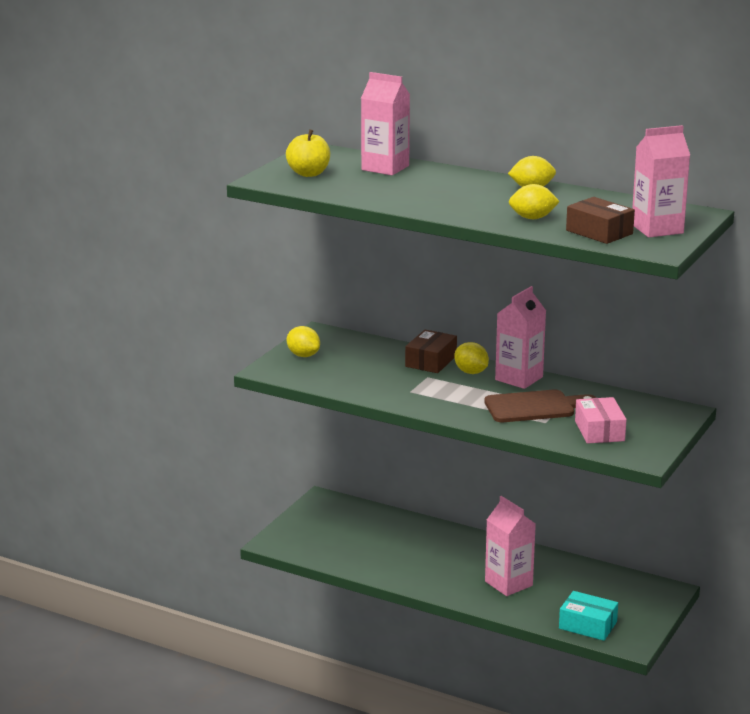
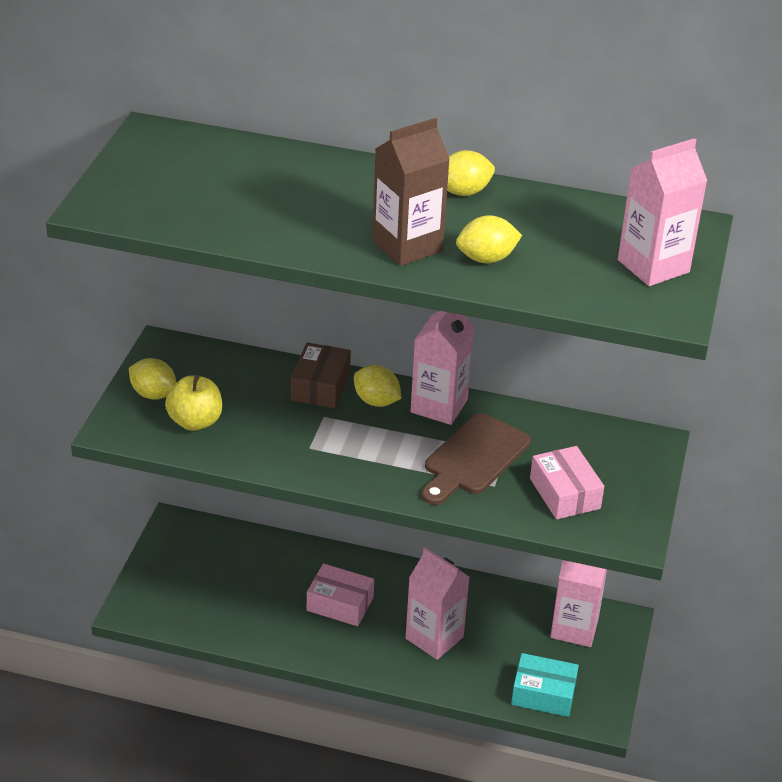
camera: 15 degrees left, 15 degrees up
yellow apple [286,129,330,177] -> yellow apple moved to [165,375,222,431]
pink carton [361,72,410,175] -> pink carton moved to [550,560,607,647]
brown cutting board [484,390,596,422] -> brown cutting board turned 150 degrees clockwise [422,413,531,505]
brown box [566,197,635,244] -> none
none -> pink box [307,564,374,626]
none -> brown carton [372,118,450,266]

